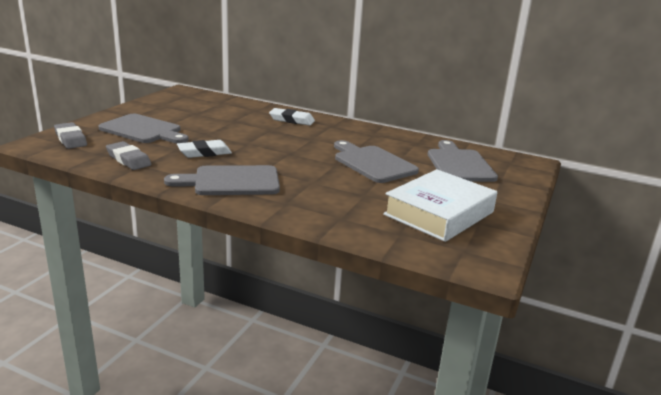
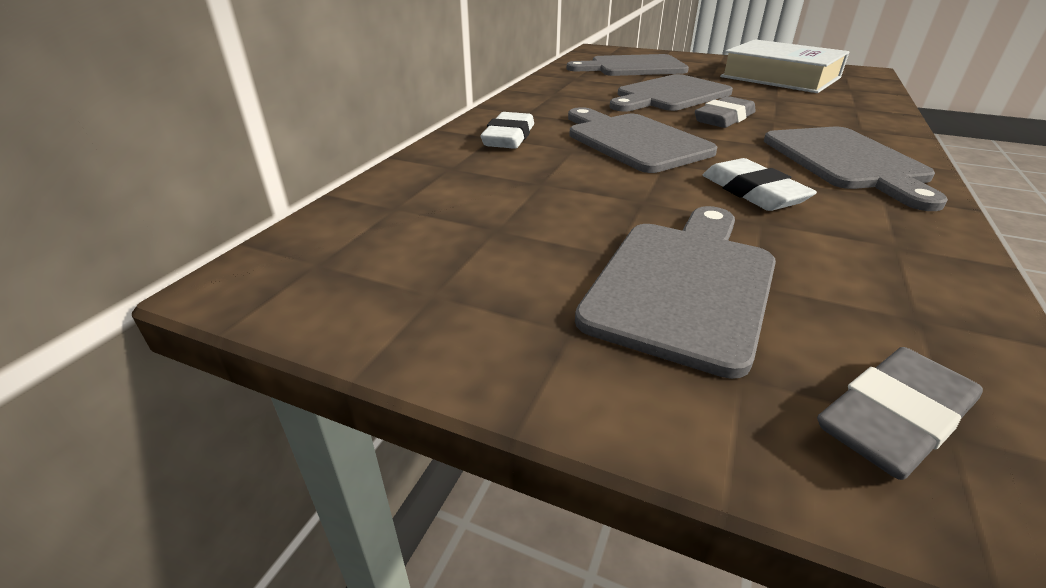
camera: 90 degrees left, 10 degrees up
grey eraser [106,141,151,170] -> grey eraser moved to [695,96,756,128]
none -> grey cutting board [568,107,717,173]

